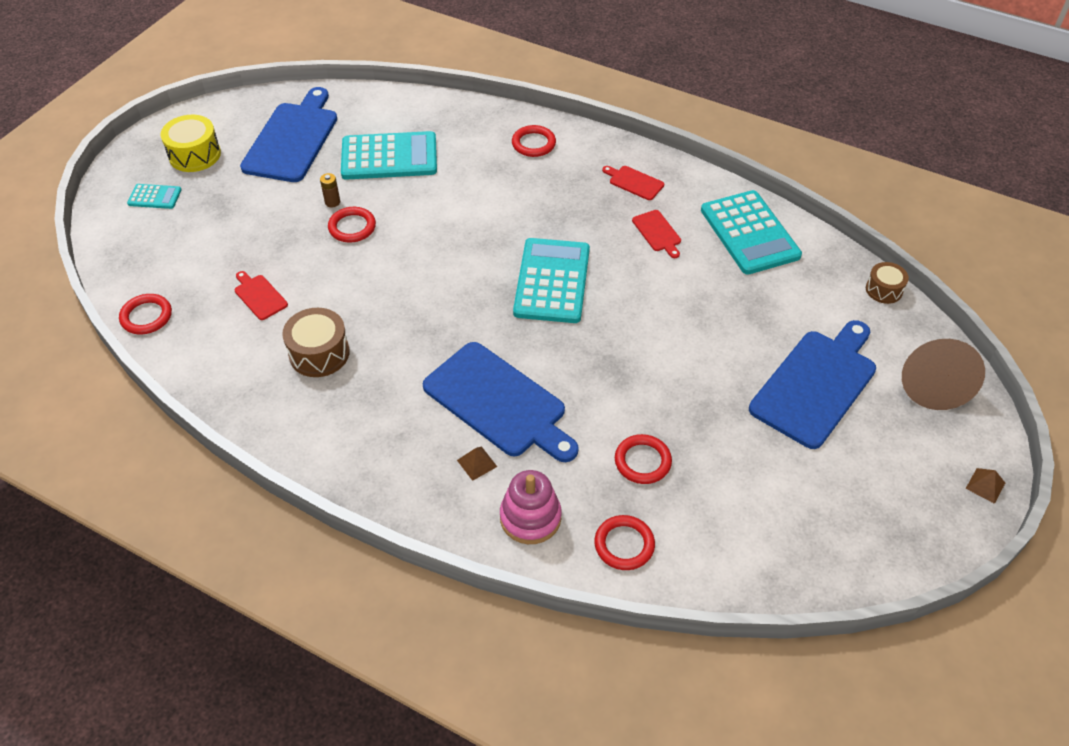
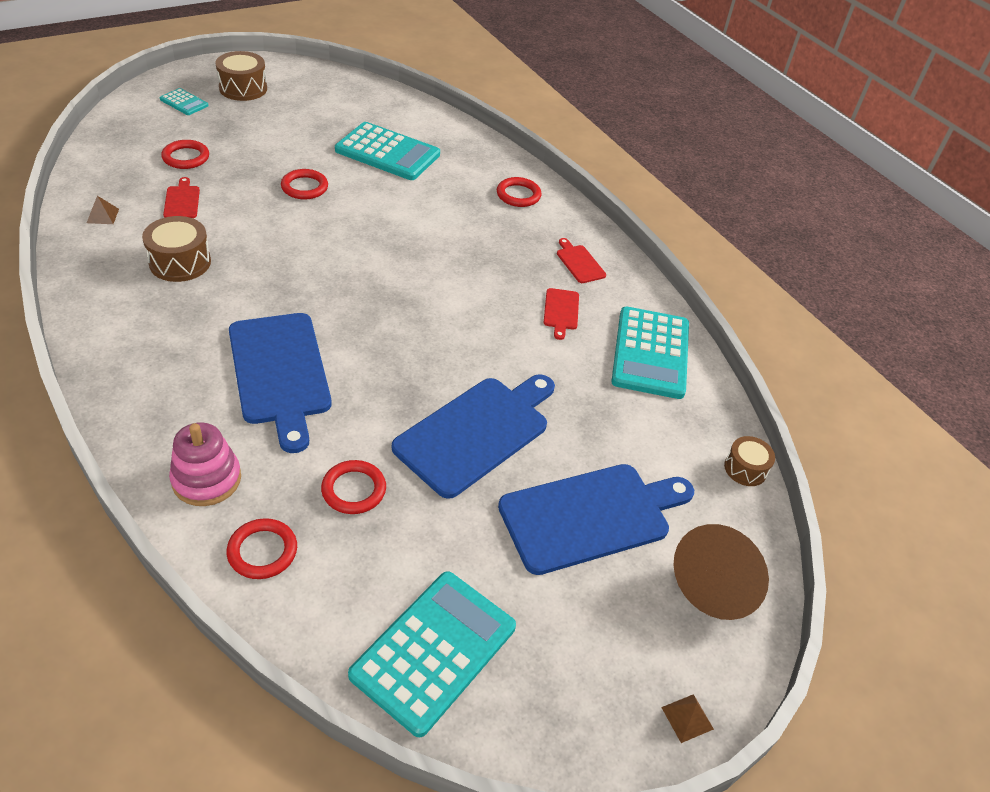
camera: 25 degrees right, 5 degrees down
red ring [119,294,172,334] -> red ring moved to [161,140,209,169]
yellow drum [161,115,221,172] -> brown drum [215,51,267,101]
blue cutting board [240,87,337,182] -> blue cutting board moved to [392,374,555,499]
brown battery [320,173,340,207] -> none
brown pyramid [457,446,497,481] -> brown pyramid moved to [87,196,119,224]
turquoise calculator [513,238,590,323] -> turquoise calculator moved to [348,571,516,737]

